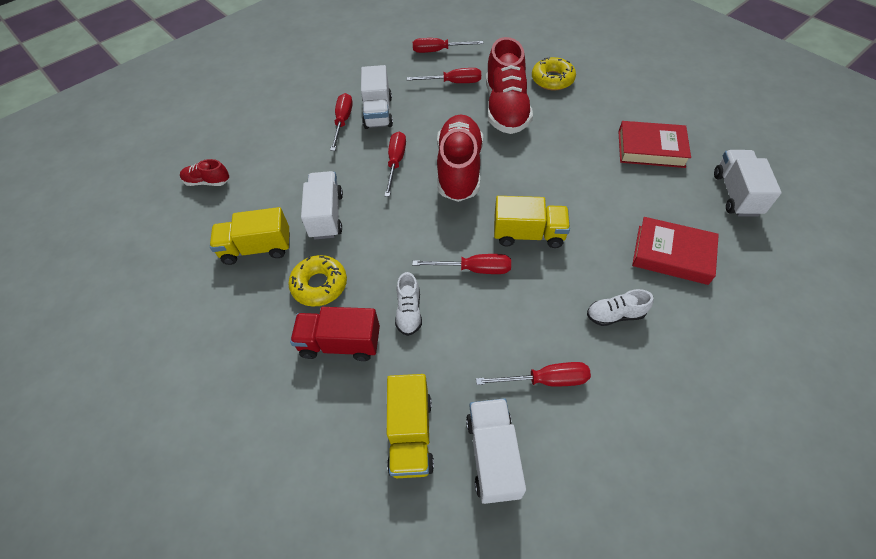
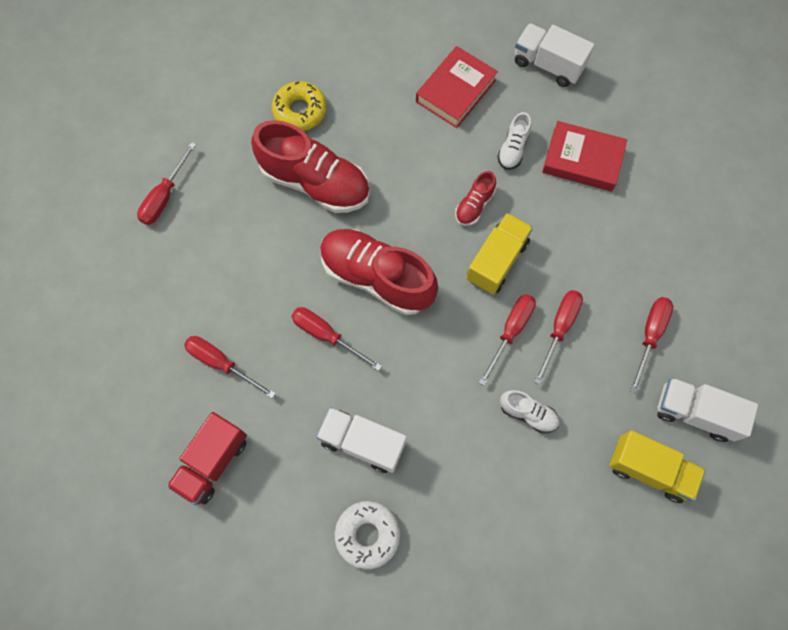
camera: 65 degrees left, 15 degrees up
red shoe [180,159,229,186] -> red shoe moved to [455,171,496,226]
yellow truck [210,207,290,265] -> white donut [335,501,400,569]
yellow donut [288,255,347,307] -> none
red truck [290,307,380,361] -> red truck moved to [167,412,247,505]
white truck [361,65,393,129] -> none
red screwdriver [407,68,481,83] -> red screwdriver moved to [534,290,583,385]
white shoe [587,289,653,326] -> white shoe moved to [497,112,531,170]
red book [632,217,719,285] -> red book turned 60 degrees clockwise [542,121,627,192]

